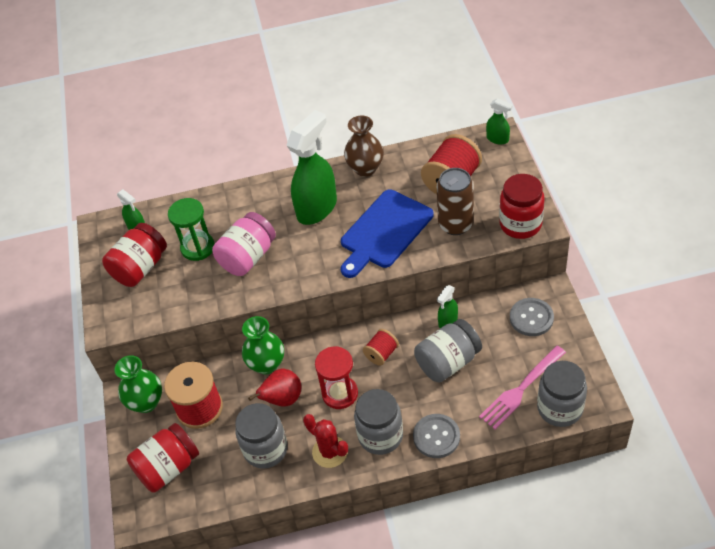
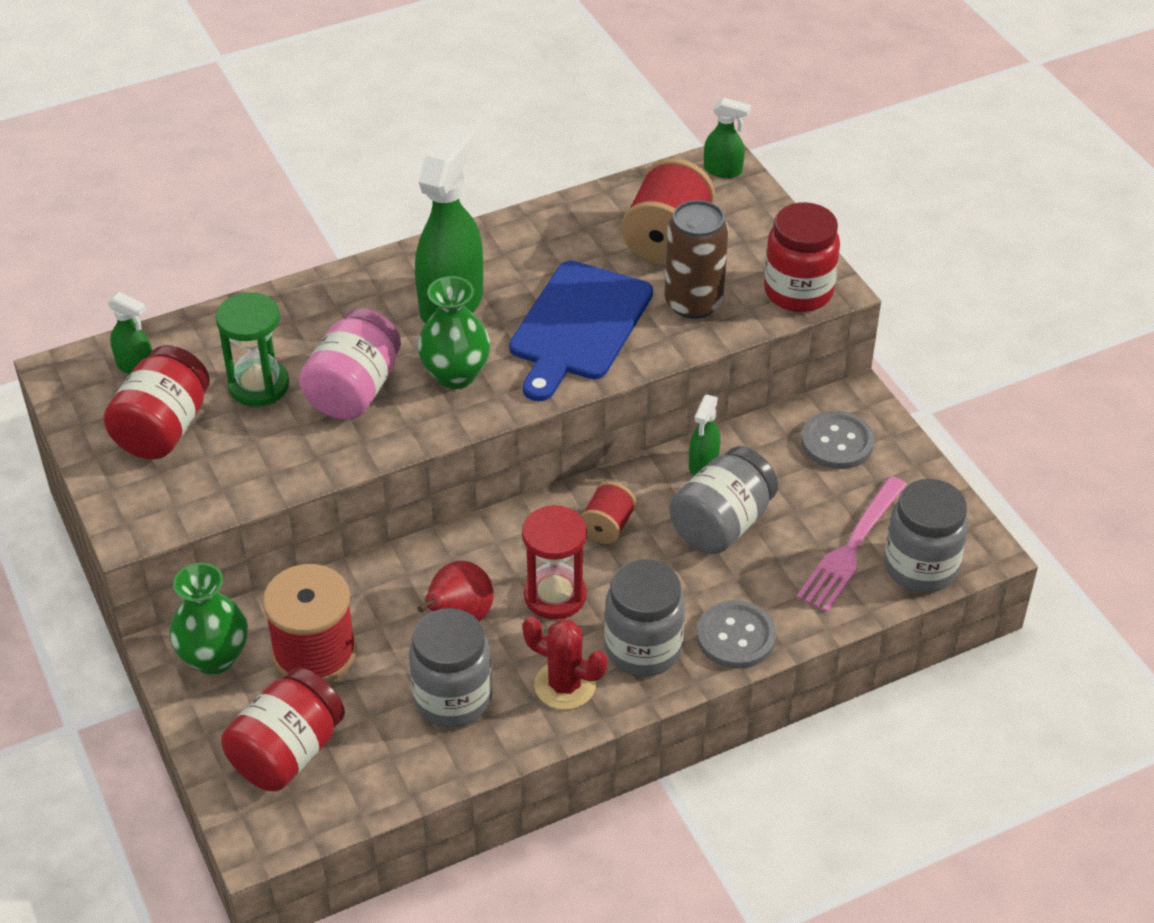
camera: 20 degrees left, 5 degrees down
green vase [242,316,284,375] -> green vase moved to [417,276,490,389]
brown vase [344,115,384,177] -> none

